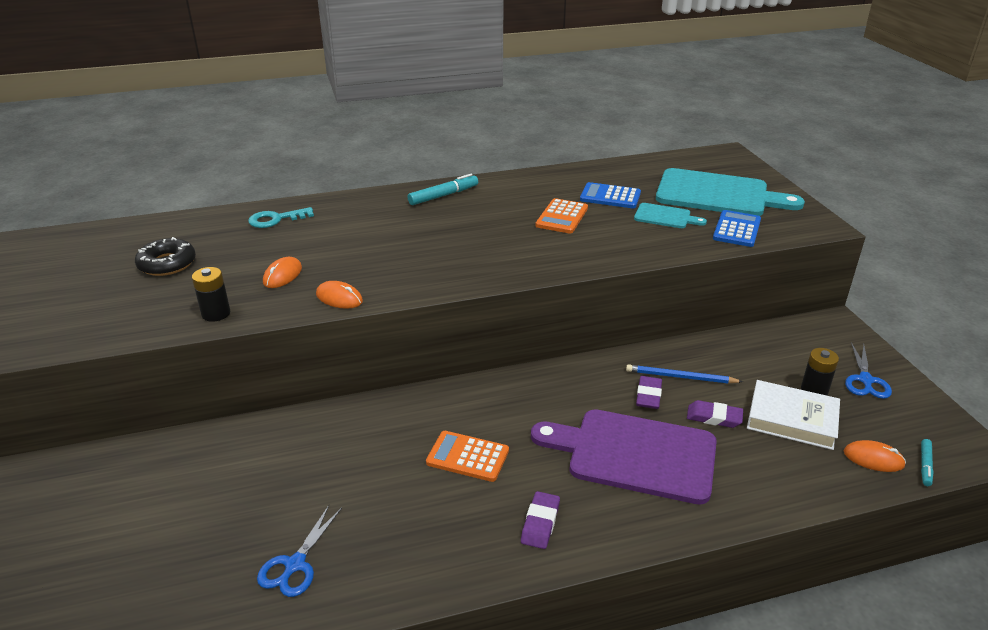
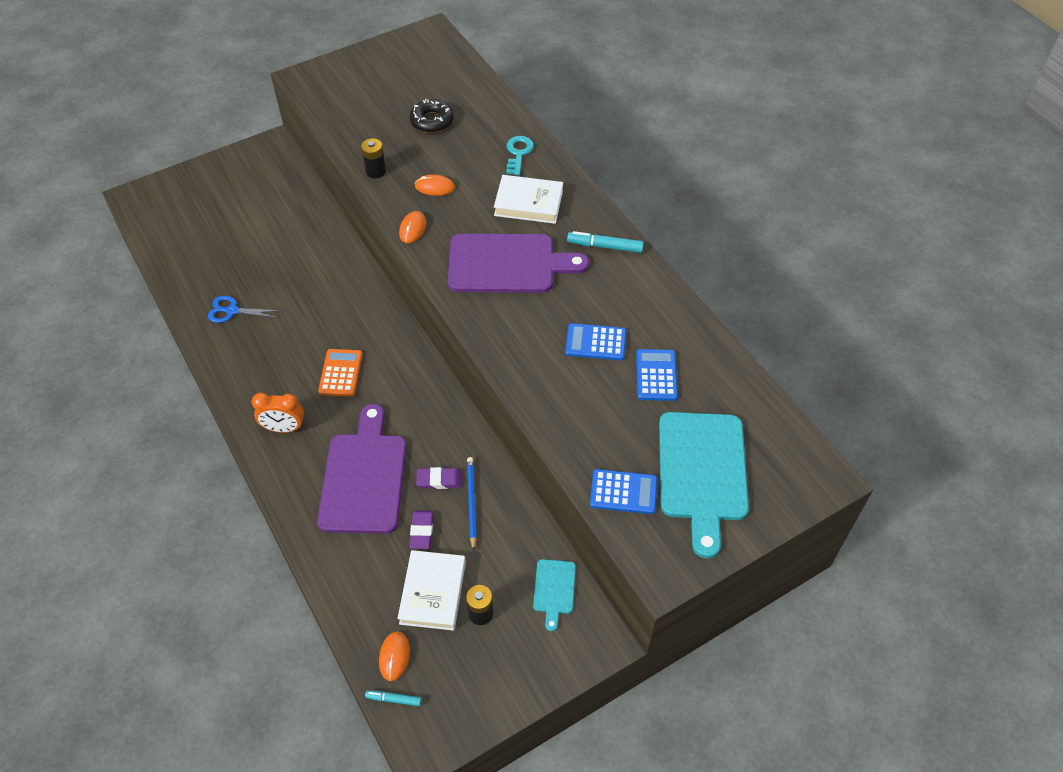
camera: 75 degrees right, 20 degrees up
turquoise key [248,207,314,228] -> turquoise key turned 45 degrees clockwise [506,136,534,175]
turquoise marker [408,174,478,205] -> turquoise marker turned 150 degrees clockwise [567,231,644,253]
purple eraser [521,491,560,549] -> orange clock [252,392,304,433]
orange calculator [536,198,588,234] -> blue calculator [565,323,626,360]
turquoise cutting board [634,203,707,228] -> turquoise cutting board moved to [533,559,576,631]
blue scissors [845,342,892,399] -> none
none -> purple cutting board [448,234,589,293]
none -> white book [494,175,563,224]

